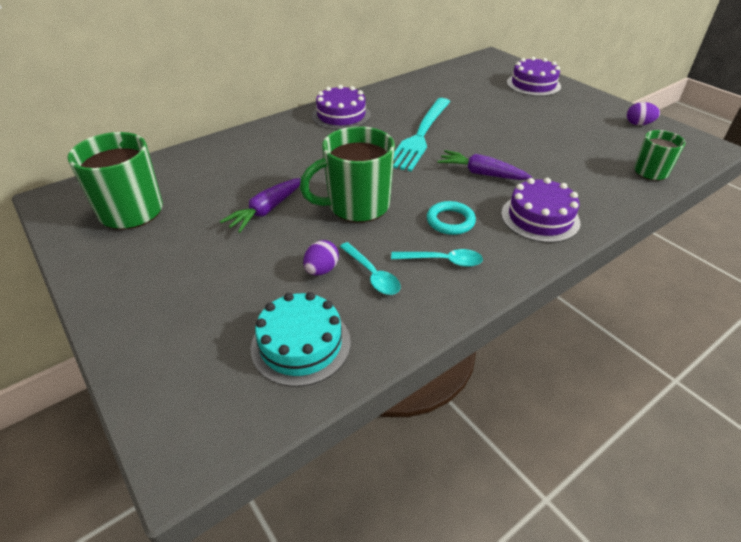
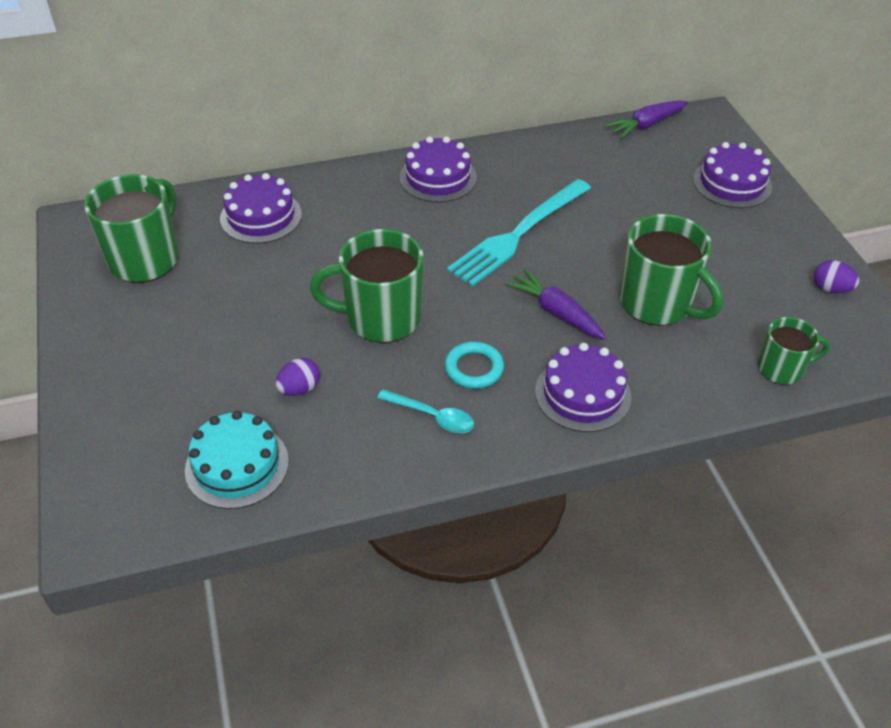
camera: 20 degrees right, 5 degrees up
purple carrot [220,178,301,233] -> purple carrot moved to [605,100,688,139]
turquoise spoon [340,242,400,295] -> none
none -> purple cake [220,173,302,244]
none -> green mug [620,214,723,326]

